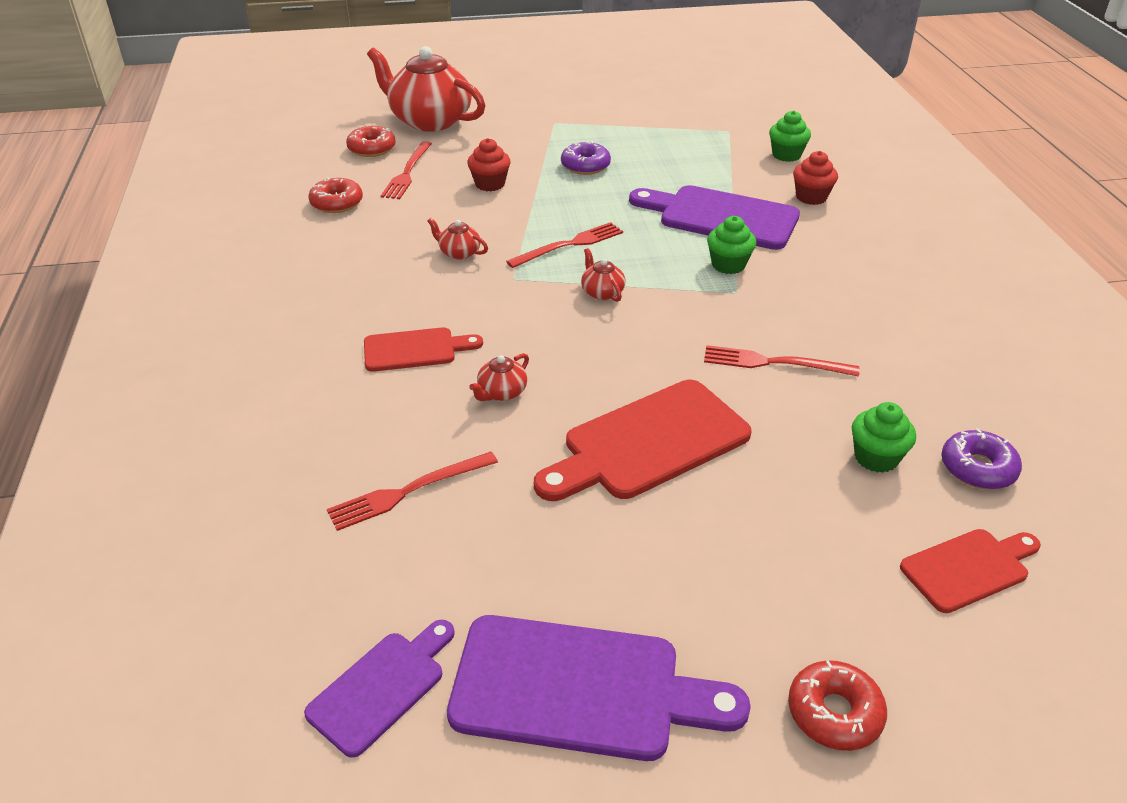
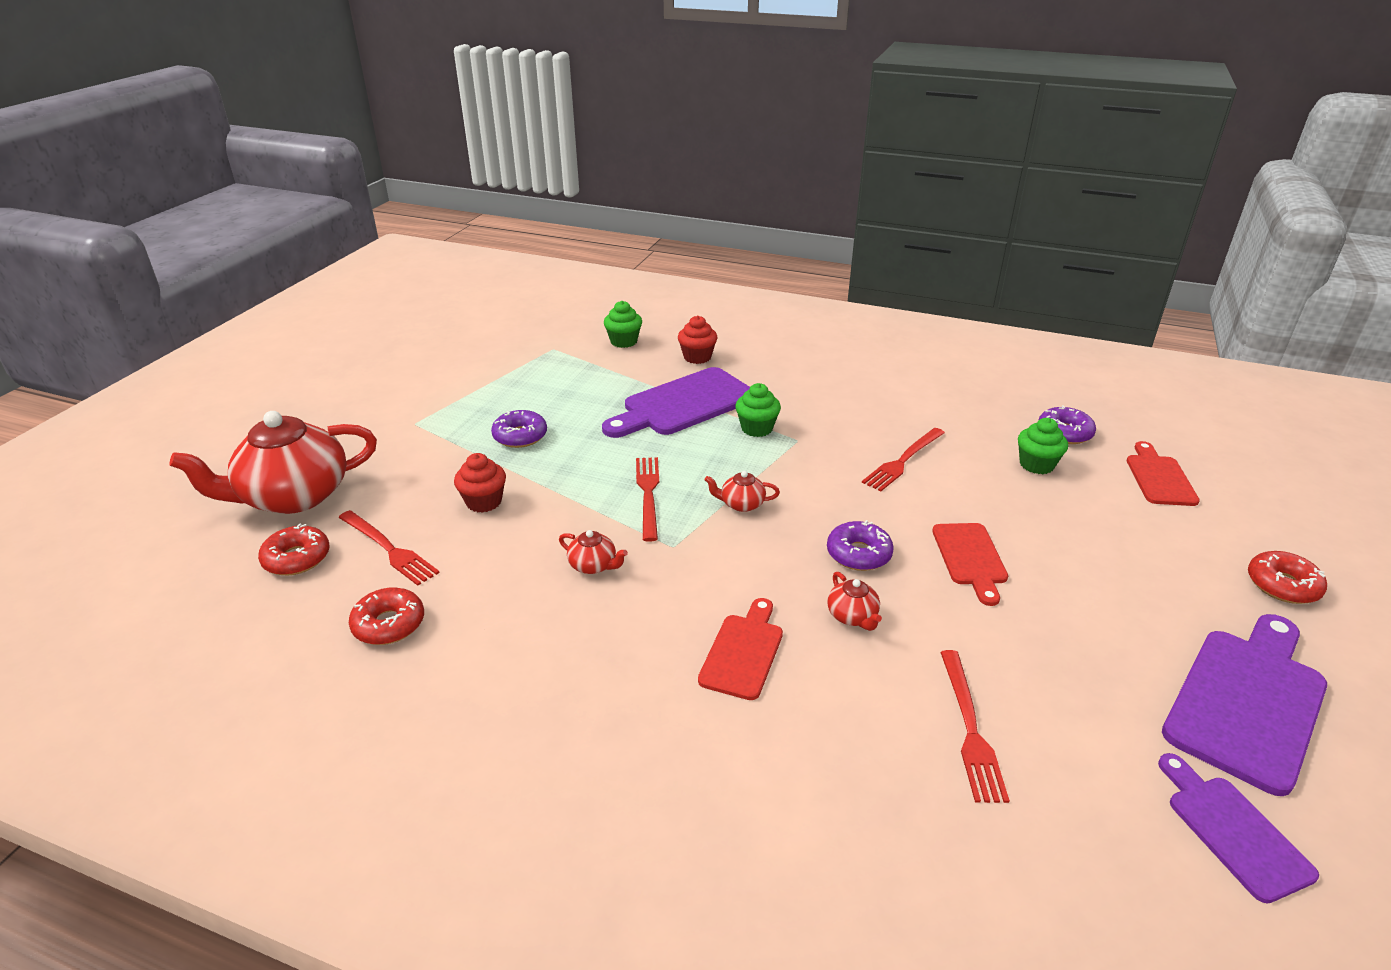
camera: 60 degrees left, 5 degrees down
red teapot [427,218,488,260] -> red teapot turned 120 degrees counterclockwise [559,530,628,574]
red cutting board [534,380,752,501] -> red cutting board [932,523,1008,606], size x0.58
none -> purple donut [827,520,894,571]

